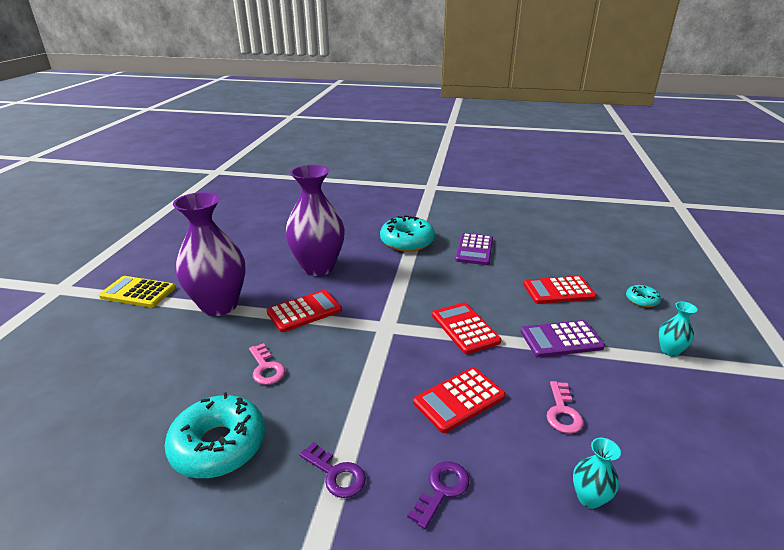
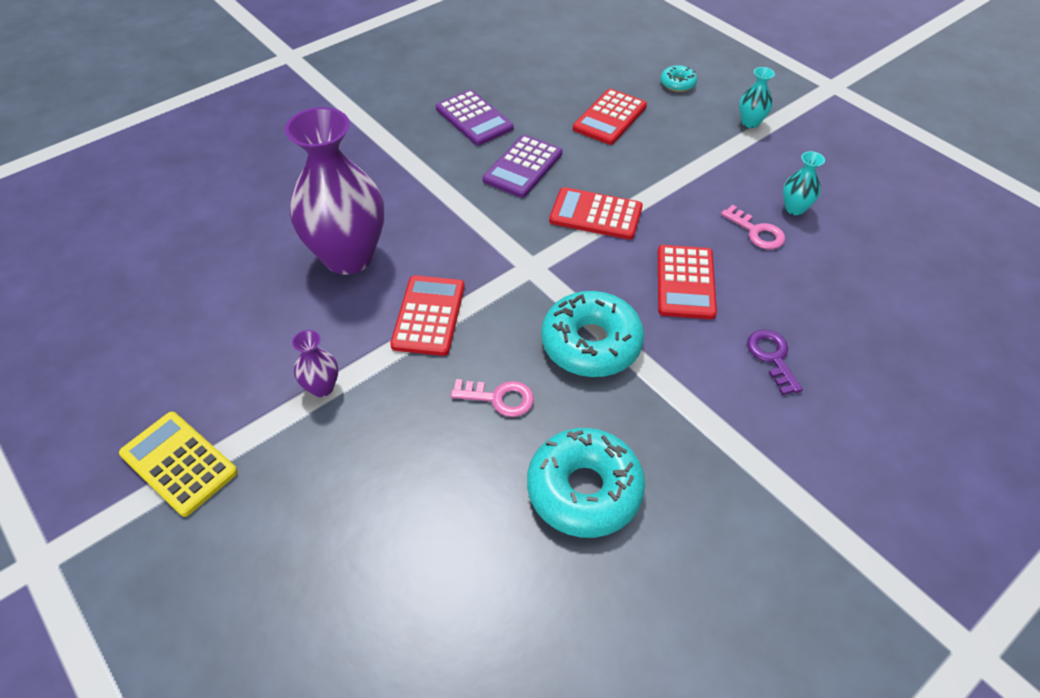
camera: 50 degrees left, 20 degrees up
yellow calculator [99,276,176,308] -> yellow calculator turned 75 degrees clockwise [119,412,238,517]
purple vase [173,192,246,316] -> purple vase [292,330,338,397], size x0.42
purple key [299,442,366,498] -> none
turquoise donut [380,215,435,252] -> turquoise donut moved to [541,291,644,377]
purple calculator [521,320,605,357] -> purple calculator moved to [483,135,562,198]
turquoise vase [573,438,621,509] -> turquoise vase moved to [783,151,825,215]

